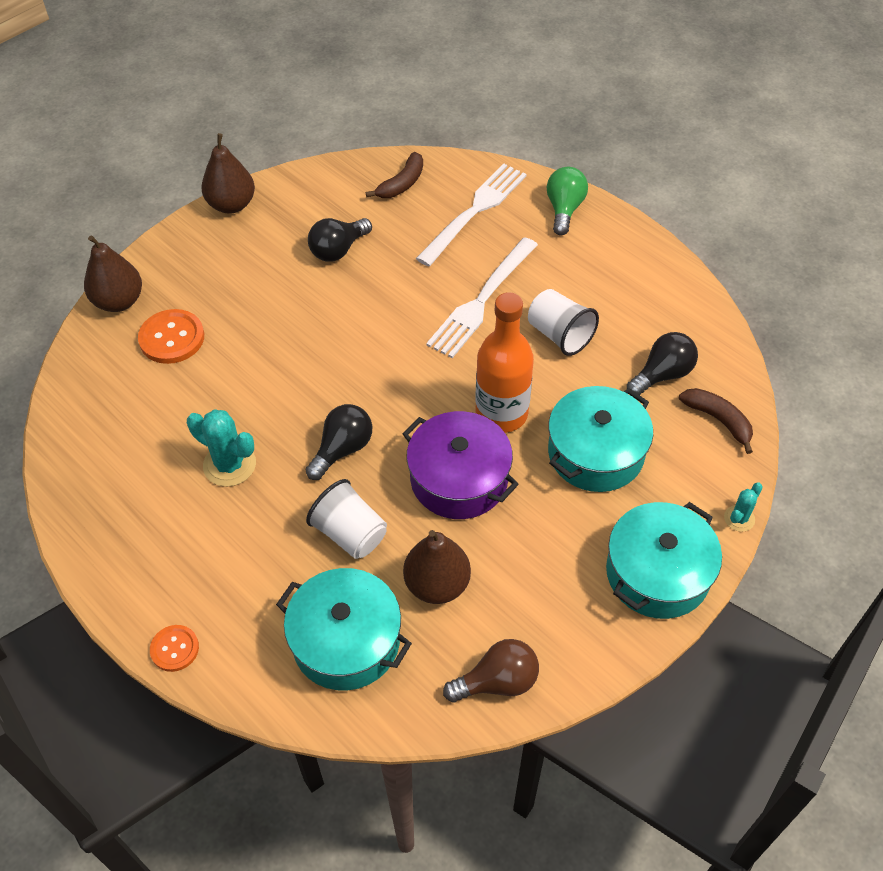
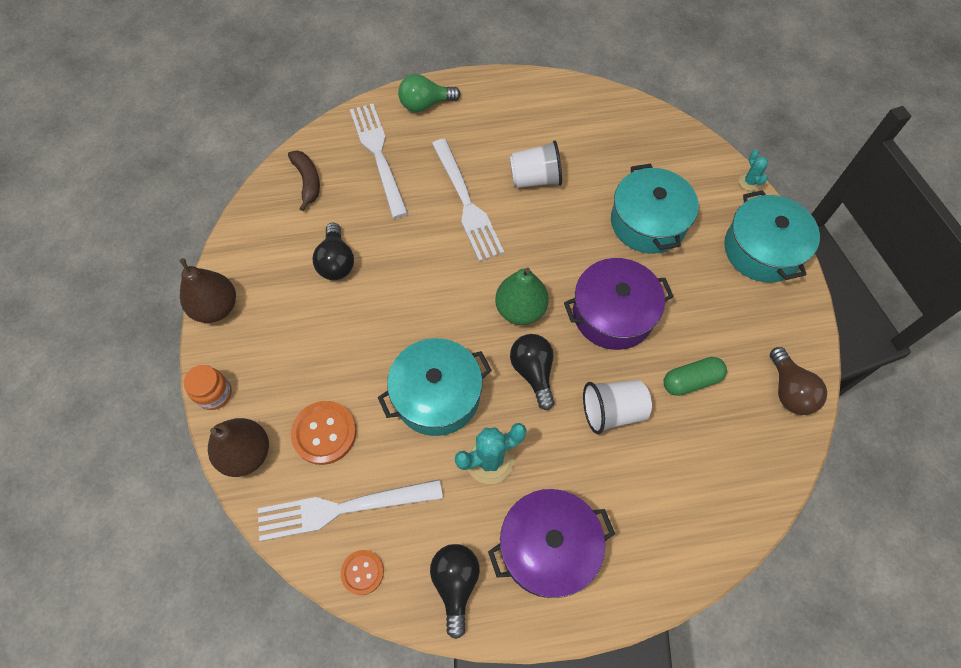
camera: 55 degrees left, 10 degrees up
orange button [150,625,199,672] -> orange button moved to [340,550,384,595]
turquoise pot [276,568,412,690] -> turquoise pot moved to [378,338,492,436]
brown pear [403,530,471,604] -> green capsule [664,357,727,396]
brown light bulb [443,639,539,702] -> brown light bulb turned 150 degrees clockwise [770,347,827,415]
orange bottle [475,292,534,433] -> none
green light bulb [547,167,588,236] -> green light bulb turned 60 degrees counterclockwise [398,74,461,112]
black light bulb [627,332,698,395] -> black light bulb moved to [430,544,480,639]
brown banana [679,388,753,454] -> none
none -> orange jar [184,365,232,410]
none -> white fork [258,479,443,541]
none -> purple pot [488,489,615,598]
none -> green pear [495,268,549,325]

